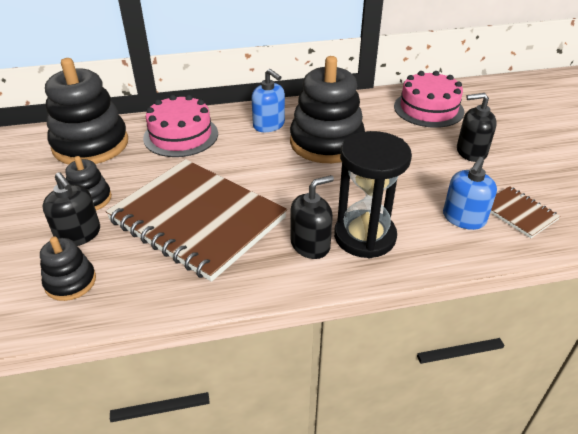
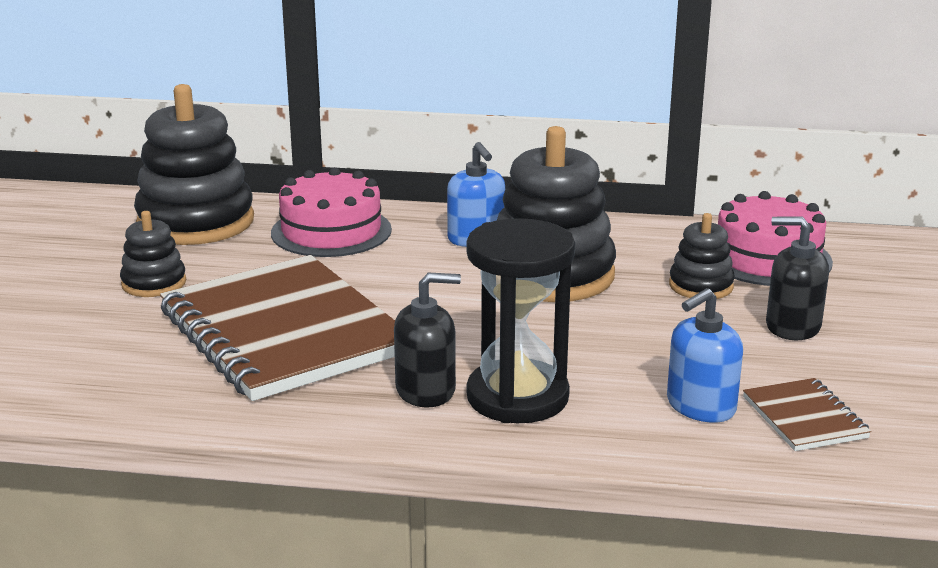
camera: 20 degrees right, 15 degrees down
black stacking toy [40,237,96,301] -> black stacking toy moved to [669,213,735,299]
black soap dispenser [43,172,100,246] -> none

